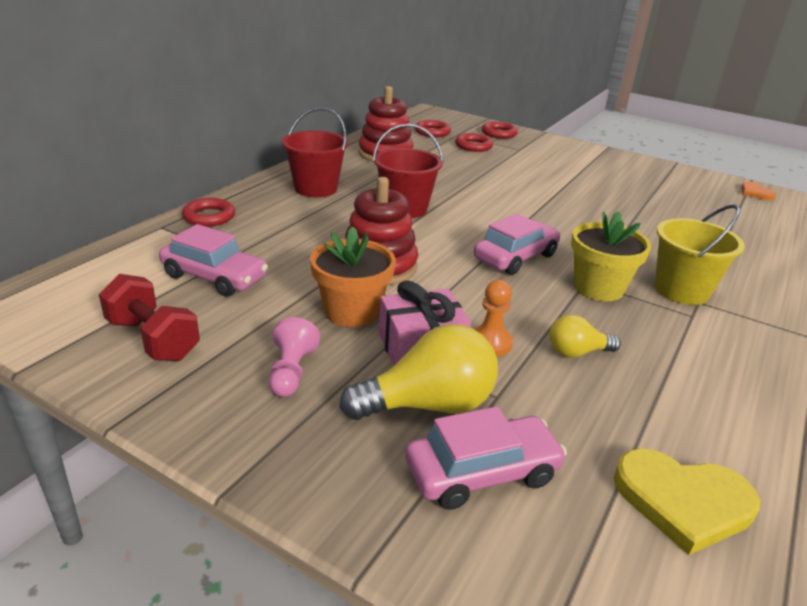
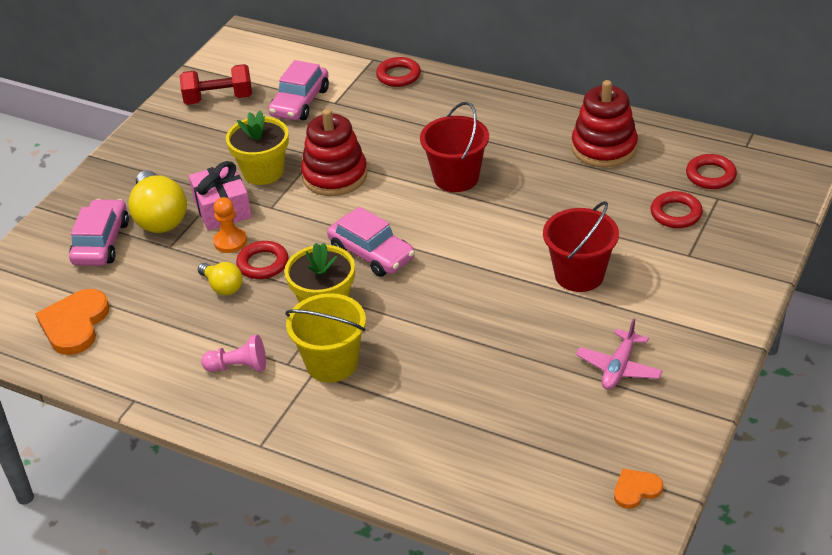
camera: 90 degrees right, 10 degrees up
red dumbbell [99,274,200,361] -> red dumbbell turned 45 degrees clockwise [179,64,252,105]
pink pawn [269,317,320,397] -> pink pawn moved to [201,334,266,372]
red bucket [282,107,348,197] -> red bucket moved to [543,201,619,292]
orange flower pot [310,226,396,327] -> yellow flower pot [226,111,289,185]
pink car [405,406,567,510] -> pink car turned 150 degrees counterclockwise [69,199,129,266]
red ring [482,121,518,139] -> red ring moved to [236,241,288,279]
yellow light bulb [549,315,621,358] -> yellow light bulb turned 150 degrees clockwise [198,262,243,295]
yellow heart [614,448,760,555] -> orange heart [35,289,110,355]
none -> pink plane [576,318,663,390]

